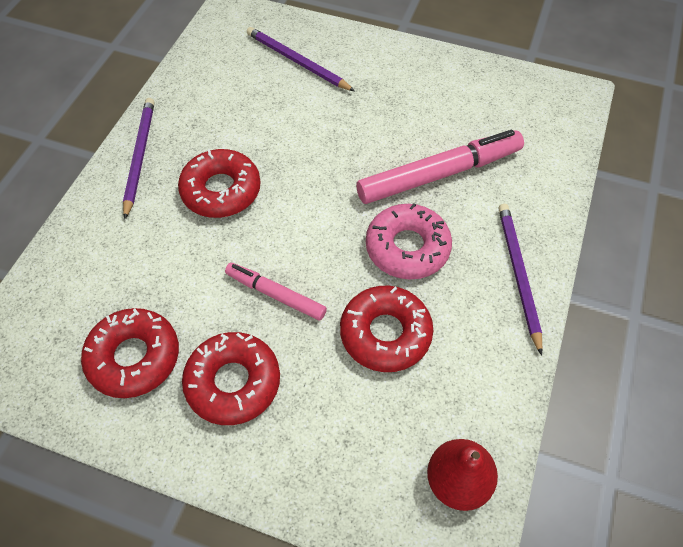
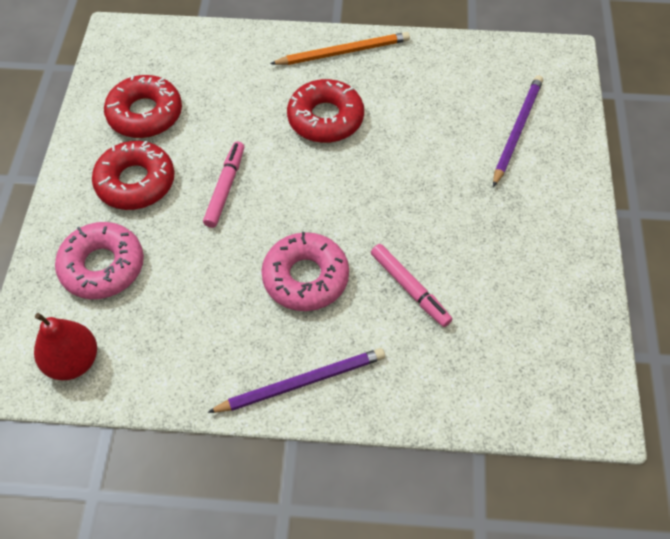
camera: 75 degrees right, 0 degrees up
purple pencil [123,98,155,220] -> orange pencil [270,32,410,65]
red donut [340,286,433,372] -> none
pink marker [356,130,524,204] -> pink marker [371,244,452,327], size x0.56
none -> pink donut [55,222,144,299]

